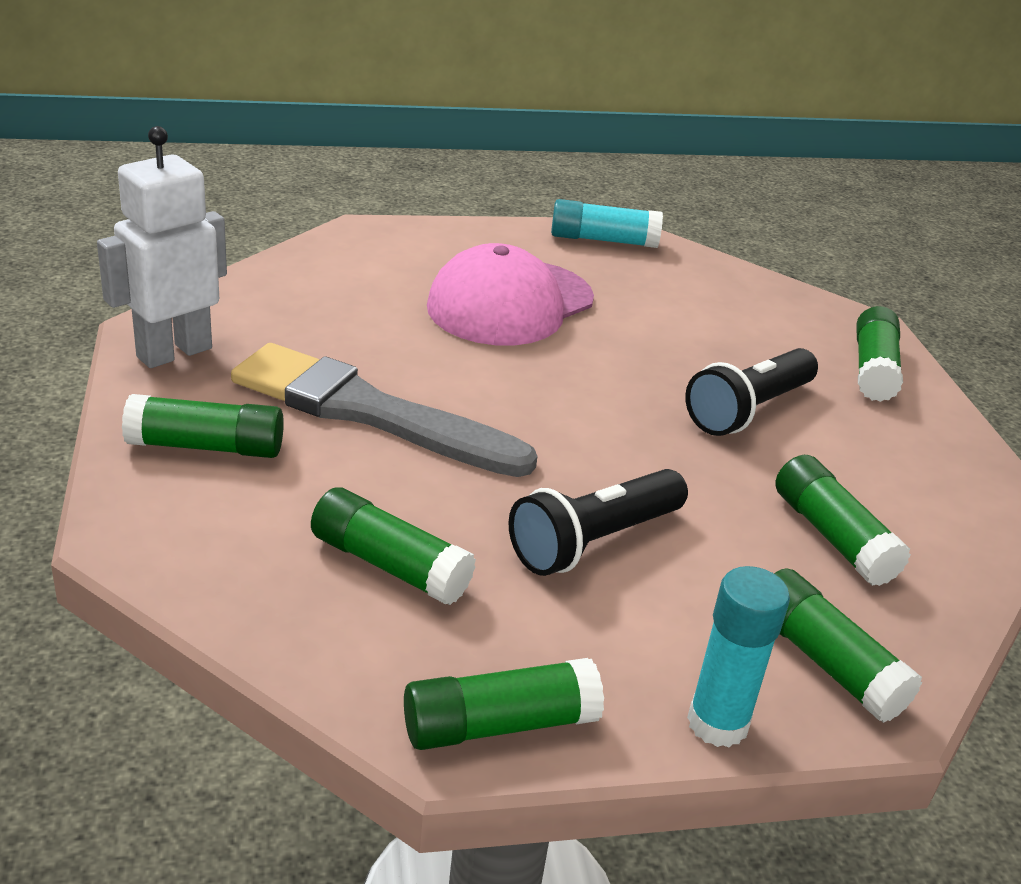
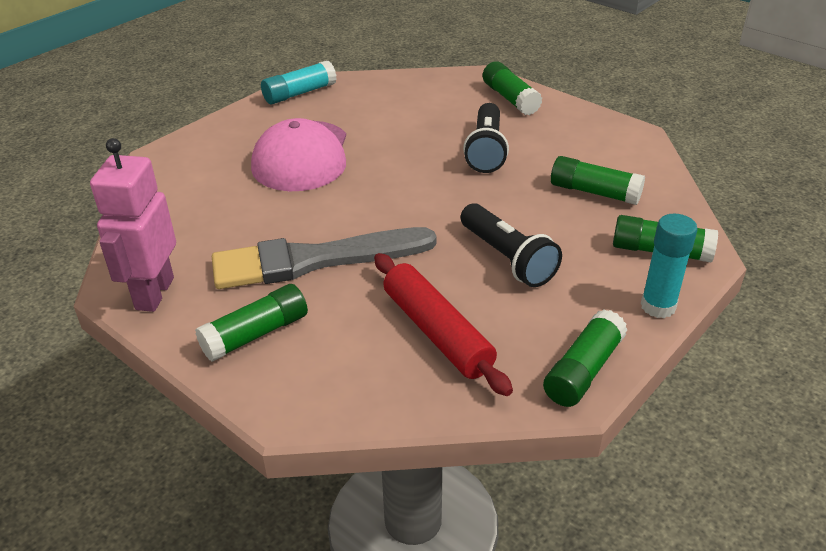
camera: 35 degrees left, 5 degrees up
white robot [97,126,227,368] -> pink robot [90,138,176,312]
green glue stick [311,487,476,605] -> red rolling pin [374,253,513,396]
black flashlight [509,469,688,576] -> black flashlight turned 45 degrees counterclockwise [461,203,562,287]

